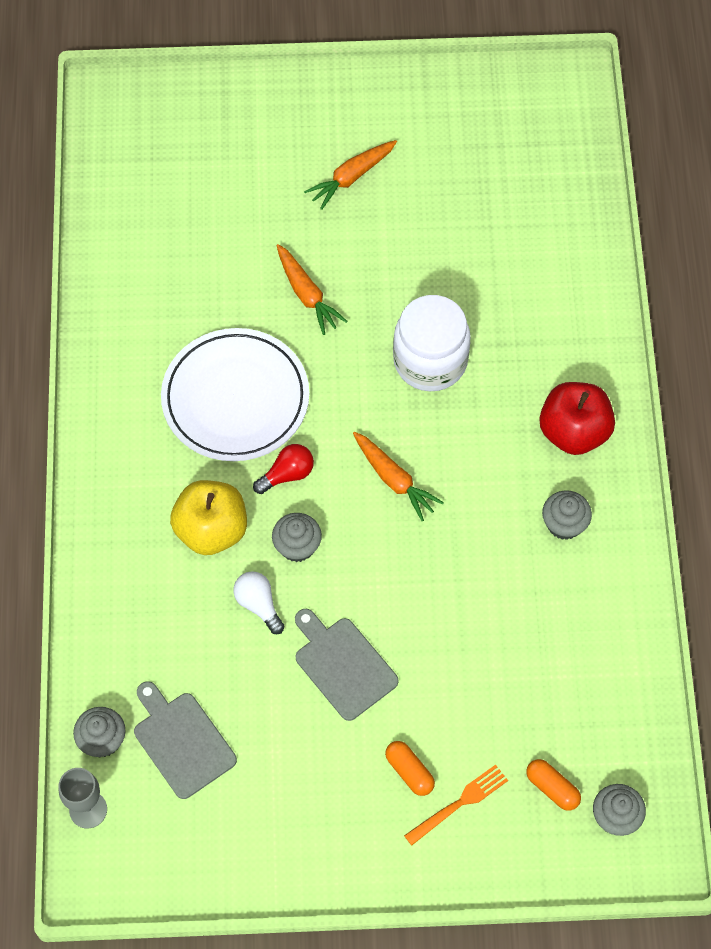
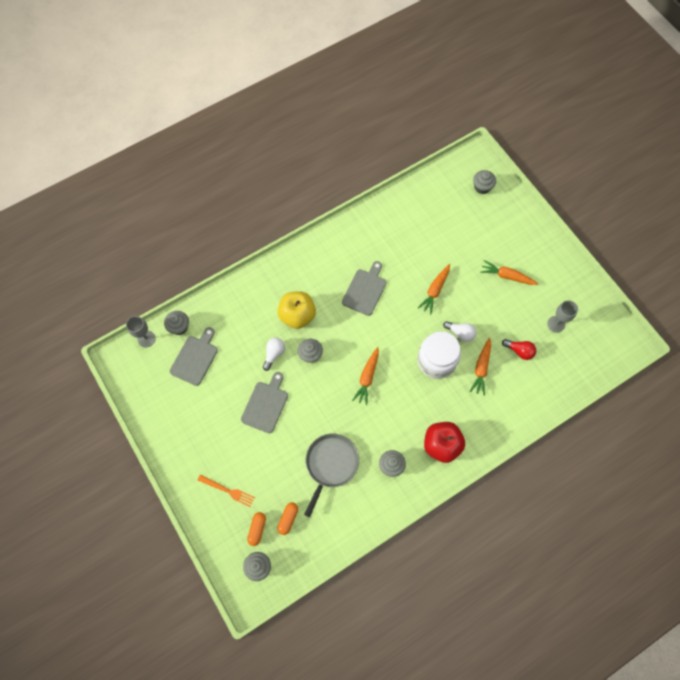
camera: 60 degrees right, 5 degrees up
white plate [161,328,309,461] -> grey cutting board [342,261,387,316]
red light bulb [253,444,314,494] -> red light bulb moved to [502,339,536,360]
orange capsule [385,741,435,796] -> orange capsule moved to [277,502,298,535]
none -> grey pan [304,434,359,517]
none -> white light bulb [443,321,476,342]
none -> orange carrot [470,338,491,396]
none -> grey cupcake [473,170,496,194]
none -> grey goblet [547,300,578,333]

